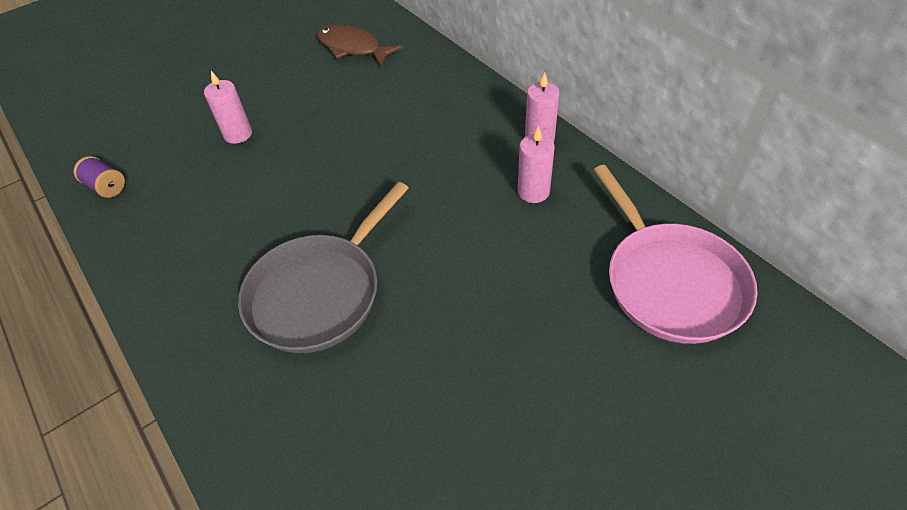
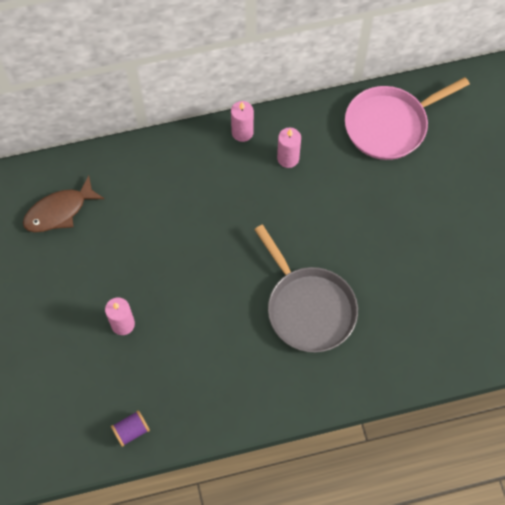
camera: 70 degrees left, 15 degrees up
pink pan [594,165,757,344] -> pink pan turned 150 degrees clockwise [345,77,470,160]

